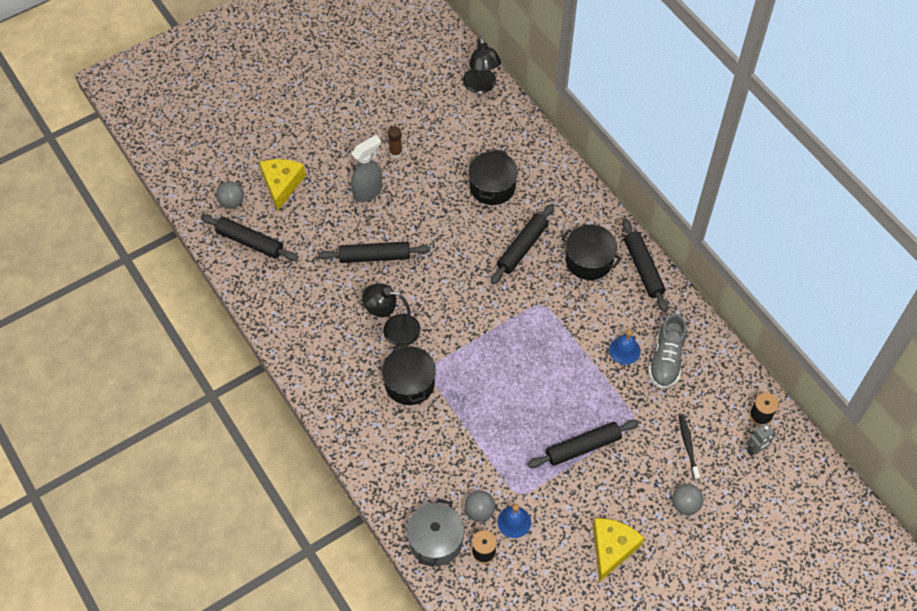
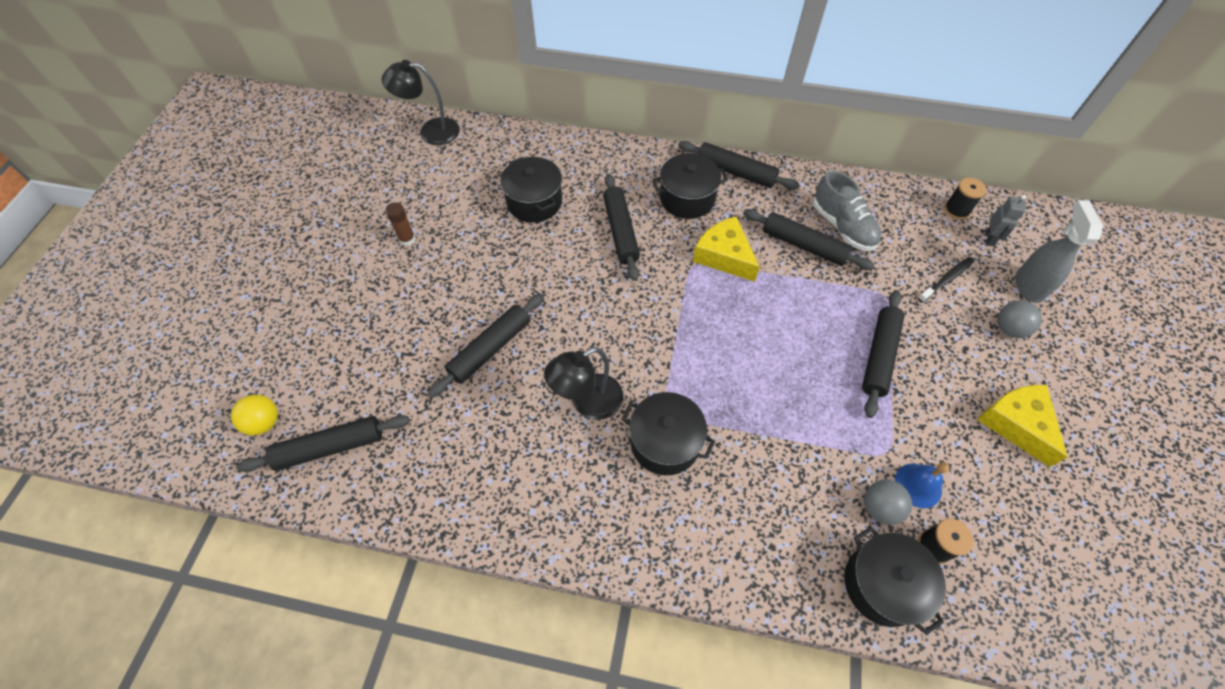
camera: 45 degrees left, 0 degrees up
grey ball [216,182,244,209] -> yellow ball [231,394,278,436]
yellow cheese [259,159,306,211] -> yellow cheese moved to [693,217,760,282]
grey spray bottle [351,135,382,202] -> grey spray bottle moved to [1016,200,1103,303]
grey pot [407,499,464,567] -> black pot [844,526,946,635]
black lamp [463,37,501,94] -> black lamp turned 150 degrees clockwise [382,60,460,145]
blue bell [609,329,641,365] -> black rolling pin [743,209,875,270]
black toothbrush [679,415,700,480] -> black toothbrush turned 105 degrees clockwise [918,257,974,303]

